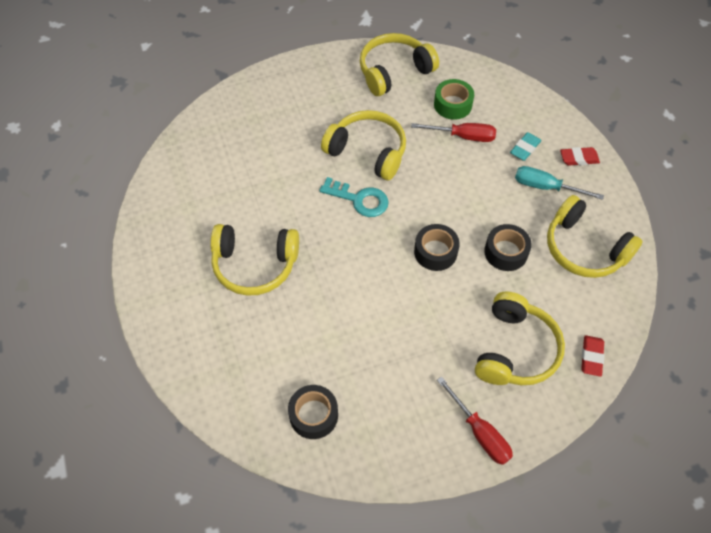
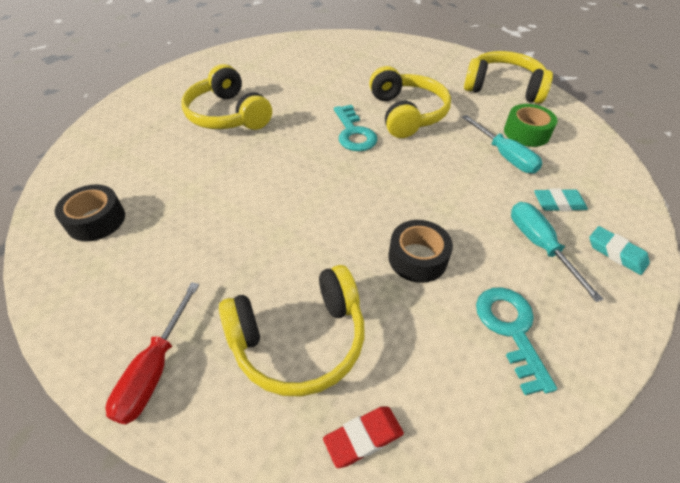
camera: 50 degrees right, 10 degrees down
red screwdriver [411,123,496,142] -> turquoise screwdriver [462,115,542,174]
black tape [414,224,460,271] -> none
yellow headphones [547,195,643,278] -> turquoise key [476,287,557,395]
red eraser [560,147,600,166] -> turquoise eraser [589,226,650,275]

